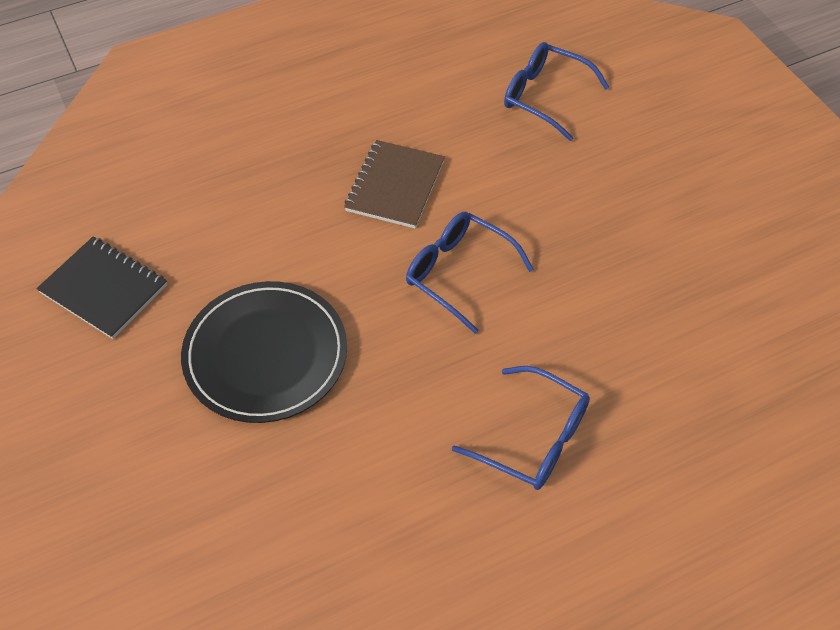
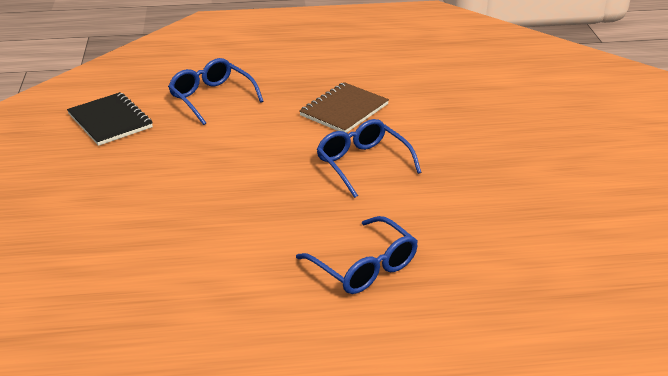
camera: 20 degrees right, 20 degrees down
black plate [181,281,347,423] -> none
blue glasses [504,42,609,141] -> blue glasses moved to [168,58,264,125]

